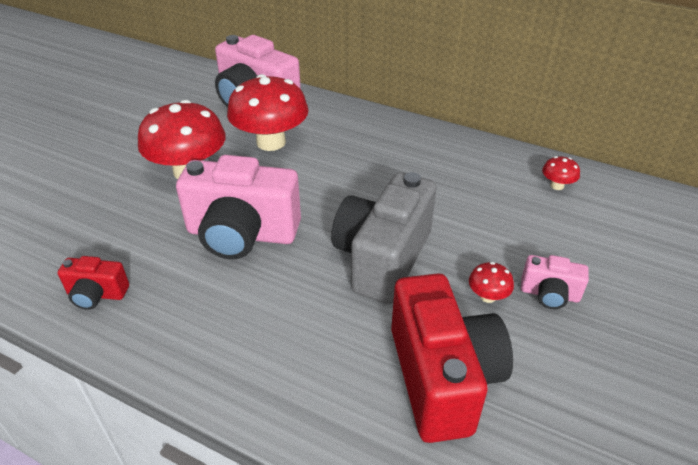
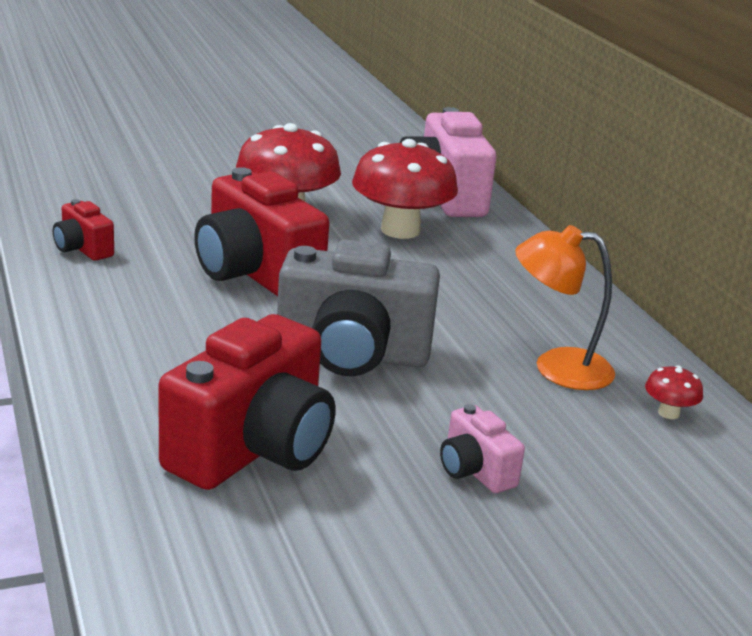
camera: 40 degrees right, 15 degrees down
pink camera [176,155,301,259] -> red camera [194,167,329,296]
grey camera [331,172,436,304] -> grey camera turned 150 degrees counterclockwise [277,239,440,376]
red mushroom [469,262,514,303] -> none
none -> orange lamp [515,225,615,390]

